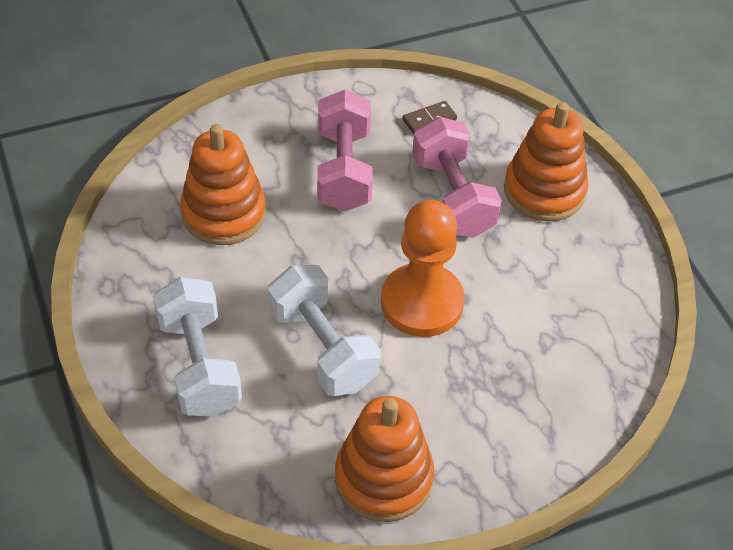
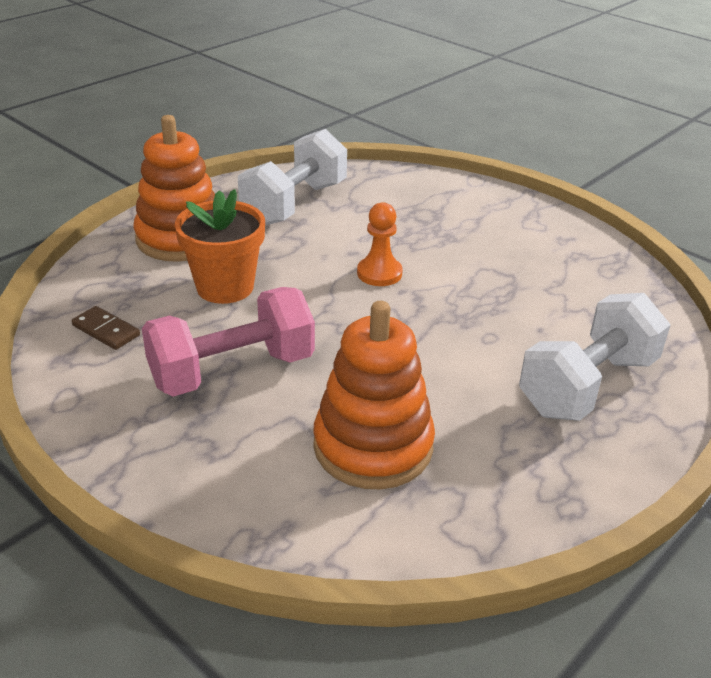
camera: 115 degrees left, 15 degrees down
white dumbbell [268,265,381,396] -> white dumbbell moved to [238,129,347,226]
orange stacking toy [335,396,434,522] -> none
orange pawn [381,200,465,337] -> orange pawn [357,202,403,286], size x0.52
pink dumbbell [412,117,502,238] -> orange flower pot [175,189,265,304]

